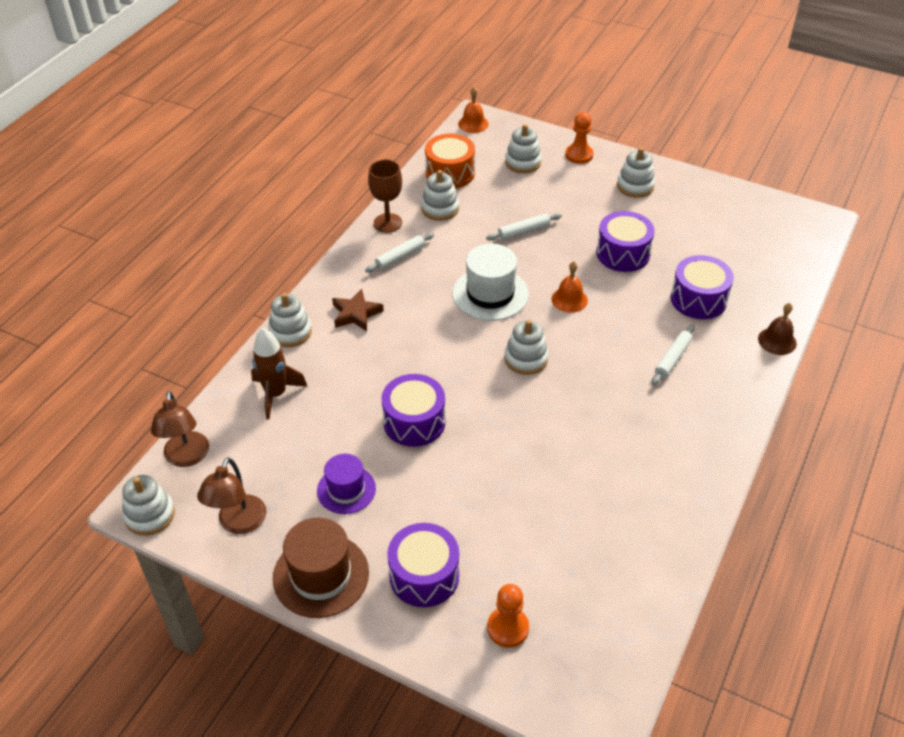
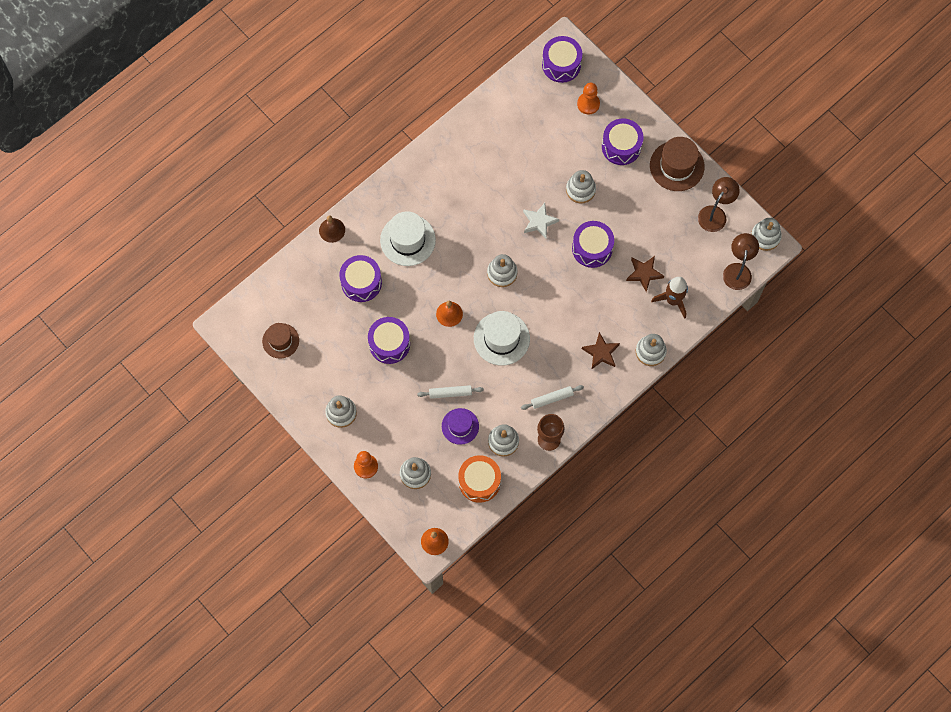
camera: 160 degrees left, 25 degrees up
purple hat [317,454,376,514] -> purple hat moved to [442,408,479,445]
white rolling pin [652,324,695,385] -> white hat [380,211,436,266]
none -> brown hat [262,323,299,359]
none -> white star [523,203,559,239]
none -> purple drum [542,36,582,83]
none -> white stacking toy [566,170,596,203]
none -> brown star [626,256,664,292]

